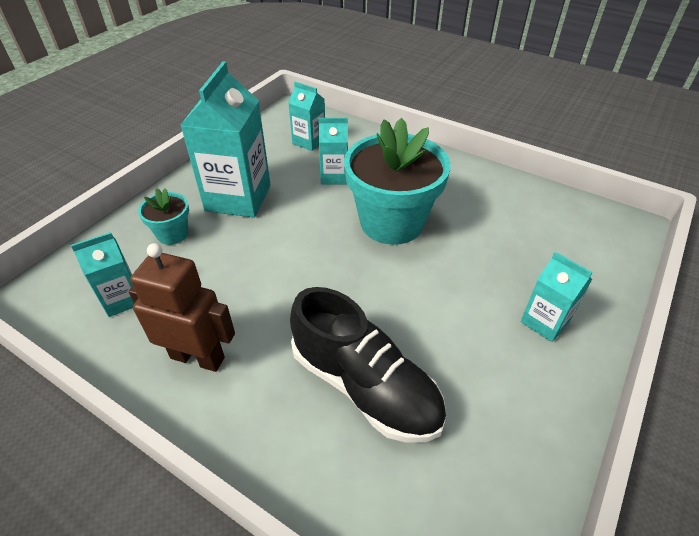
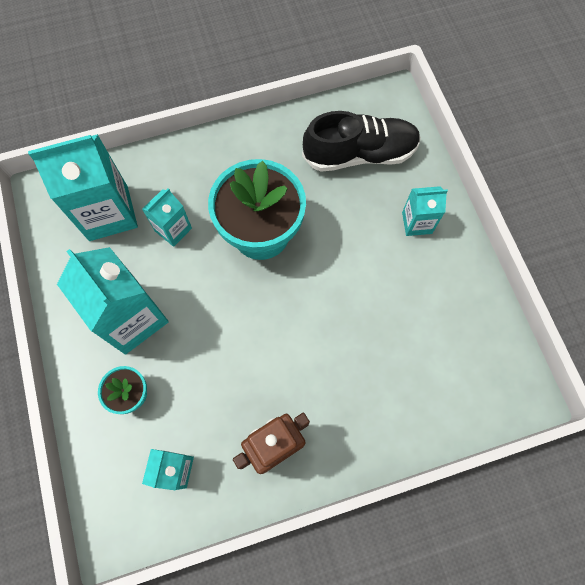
camera: 50 degrees left, 25 degrees up
turquoise carton [288,82,325,151] -> turquoise carton [28,134,138,241], size x1.87
black shoe [290,287,446,443] -> black shoe moved to [302,111,421,172]

